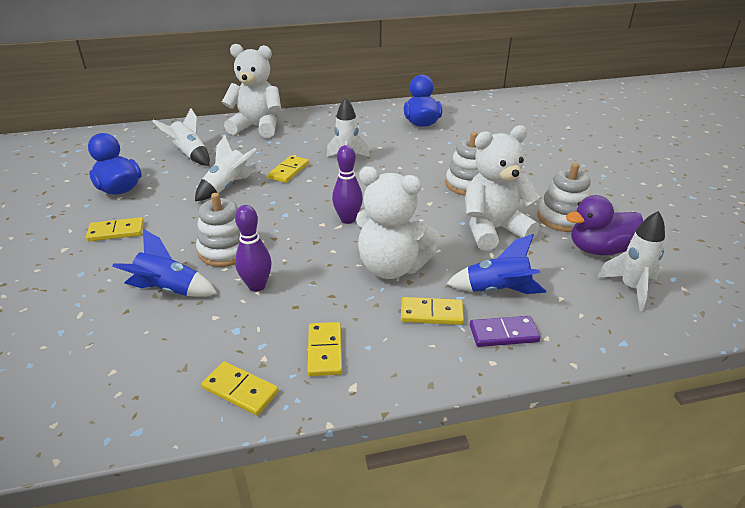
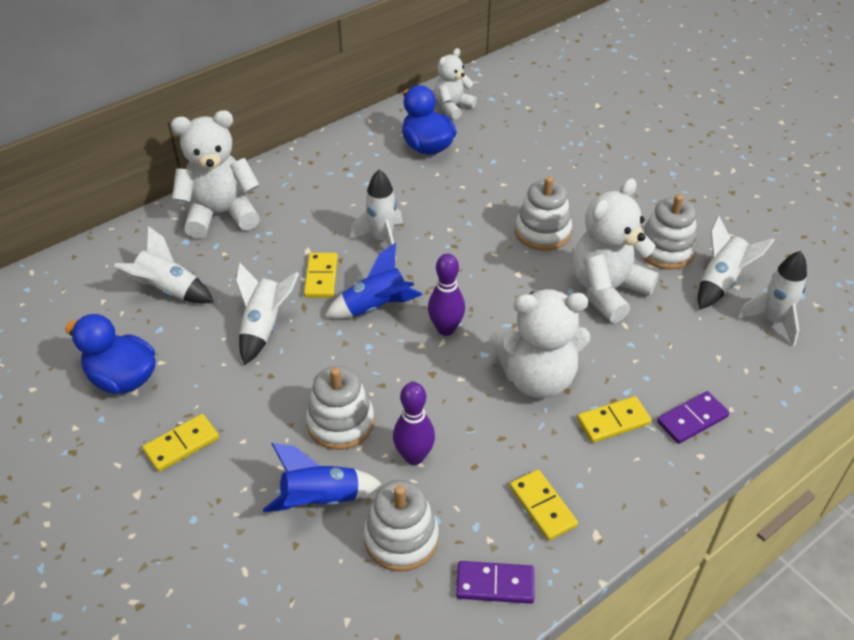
camera: 25 degrees left, 10 degrees up
yellow domino [201,361,279,416] -> purple domino [456,561,534,604]
blue rocket [446,234,547,294] -> blue rocket moved to [325,243,423,319]
purple duck [566,195,643,255] -> white rocket [698,215,774,310]
none -> white stacking toy [364,480,439,572]
none -> white teddy bear [435,48,477,120]

